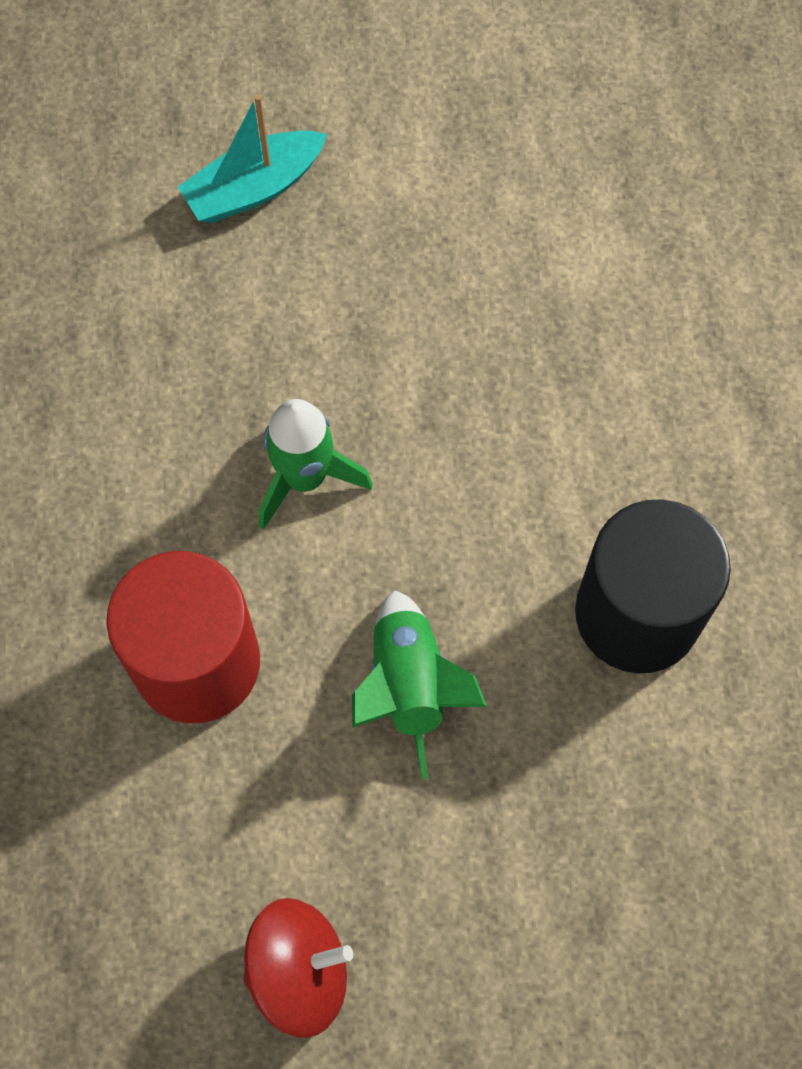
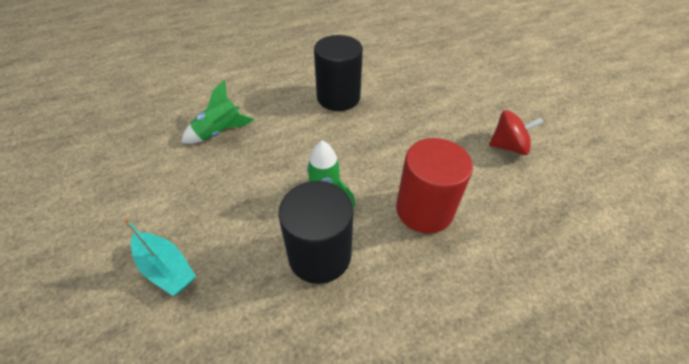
camera: 110 degrees left, 20 degrees down
red spinning top [243,898,353,1038] -> red spinning top turned 120 degrees clockwise [489,110,543,155]
green rocket [352,590,487,779] -> green rocket moved to [181,80,255,144]
none -> black cylinder [278,181,353,284]

